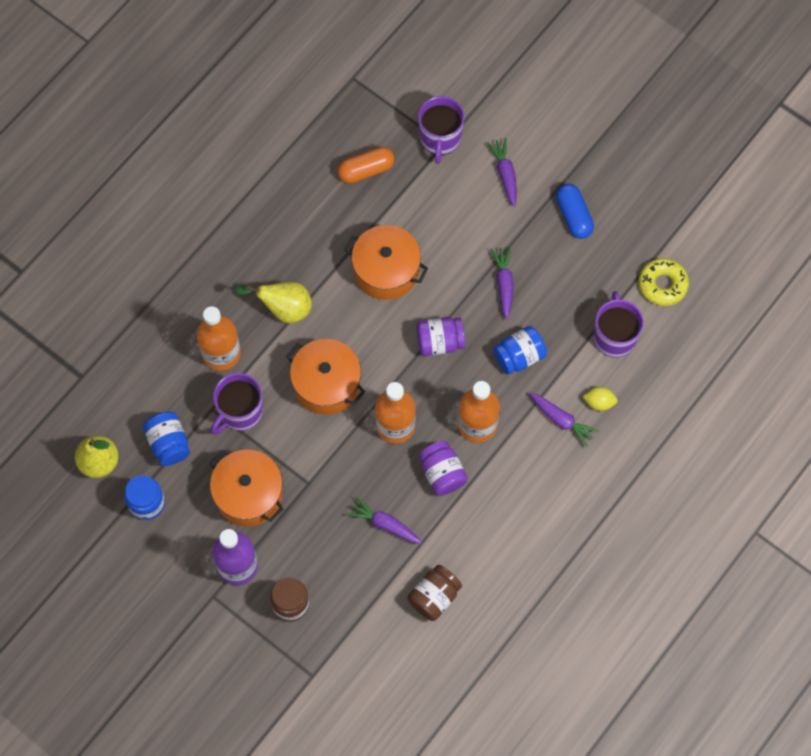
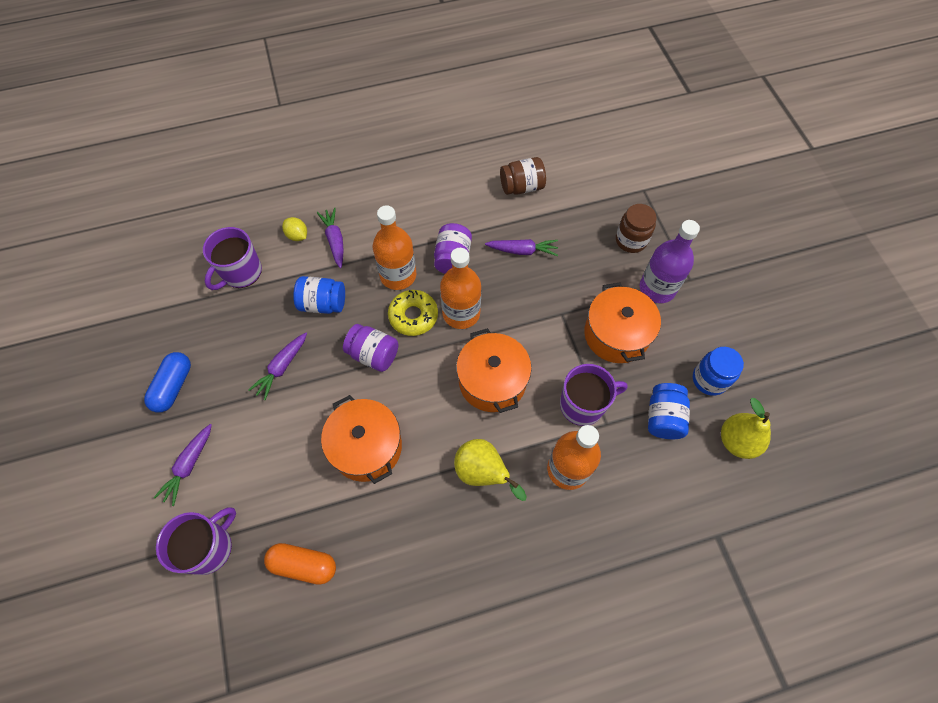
camera: 145 degrees left, 5 degrees down
purple carrot [346,496,422,544] -> purple carrot turned 60 degrees counterclockwise [485,239,558,256]
yellow donut [638,258,689,306] -> yellow donut moved to [388,290,438,336]

